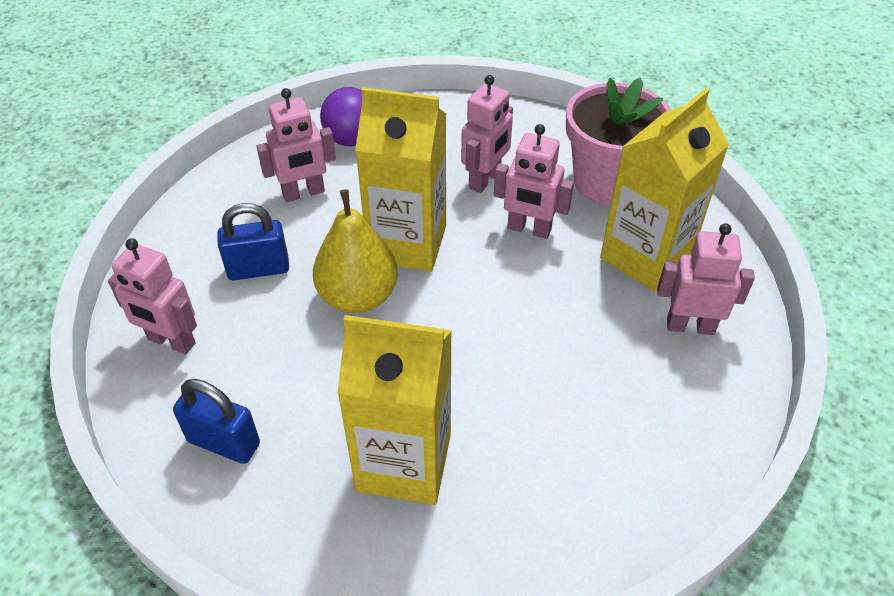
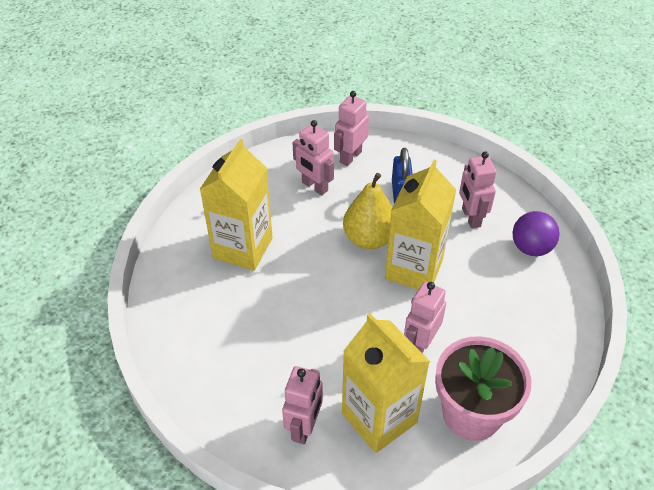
camera: 100 degrees right, 0 degrees up
blue padlock [173,379,260,464] -> none
pink robot [461,75,513,193] -> pink robot moved to [292,120,334,195]

